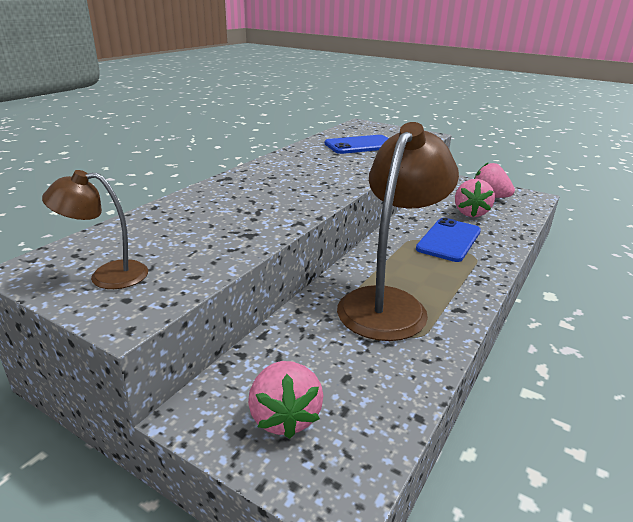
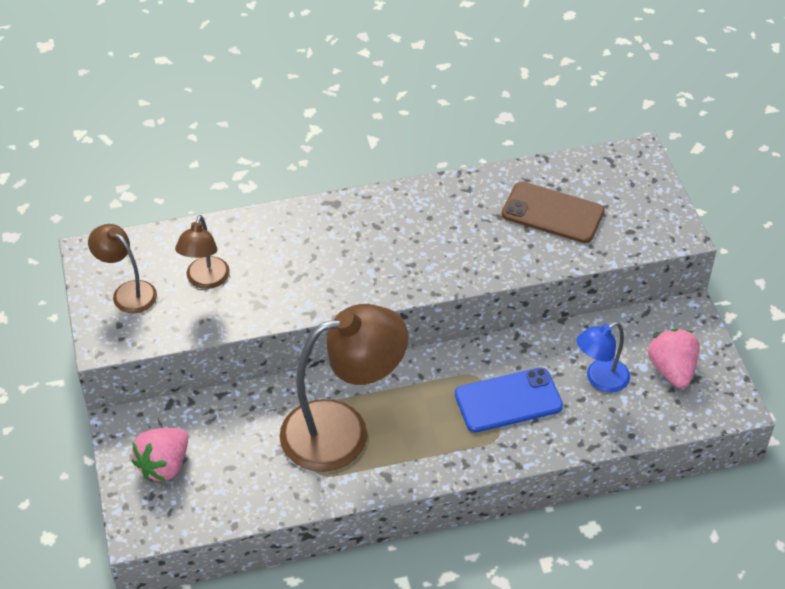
camera: 45 degrees right, 20 degrees up
blue phone [325,135,389,154] -> brown phone [502,182,605,243]
pink strawberry [455,179,495,217] -> blue lamp [577,322,630,393]
none -> brown lamp [175,215,230,289]

